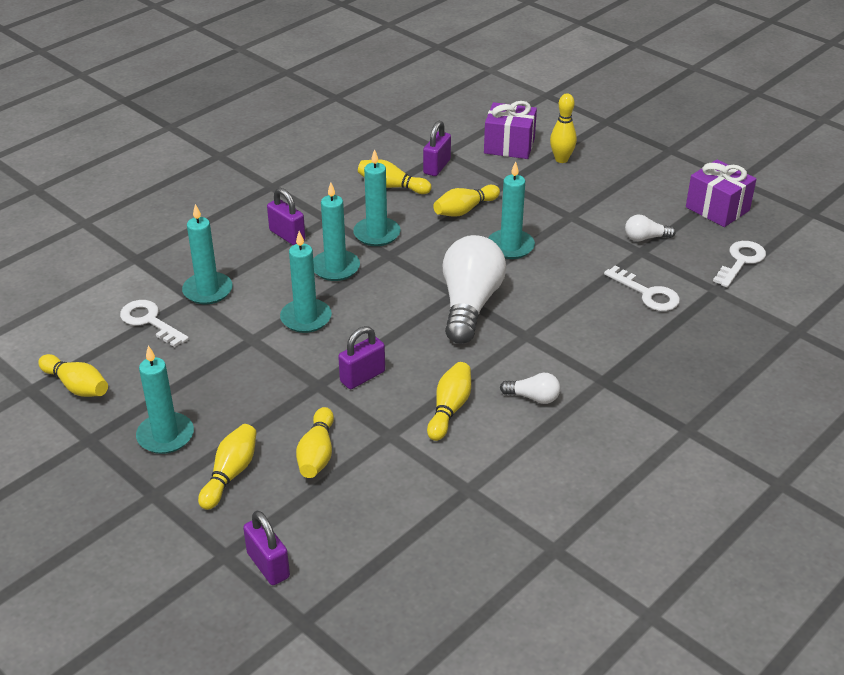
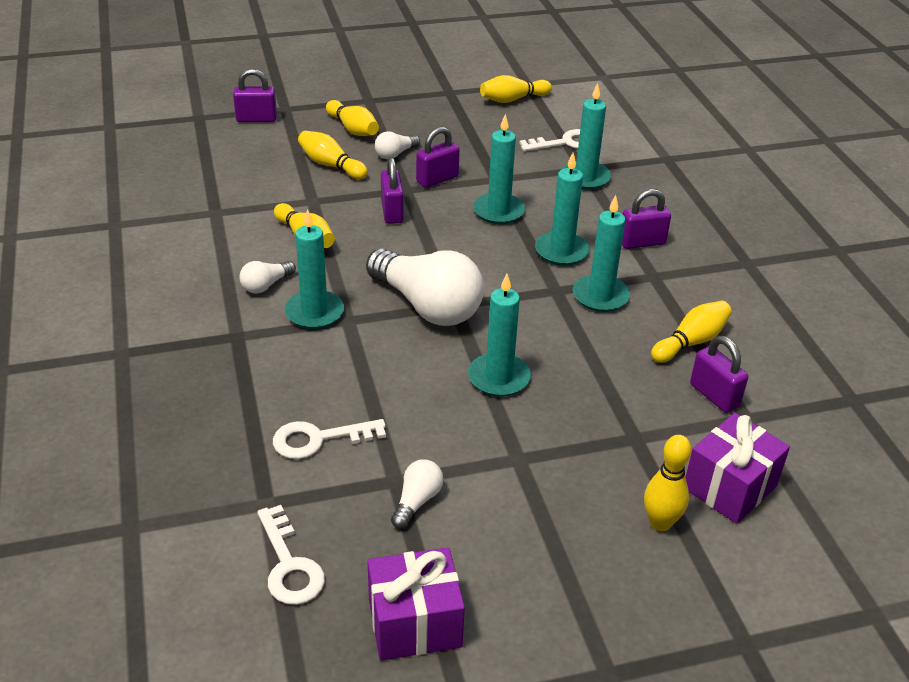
camera: 120 degrees right, 0 degrees up
turquoise candle [136,346,194,454] -> turquoise candle moved to [285,209,344,329]
yellow bowling pin [433,185,500,217] -> none
none -> white light bulb [375,131,420,159]
none -> purple padlock [416,127,460,188]

